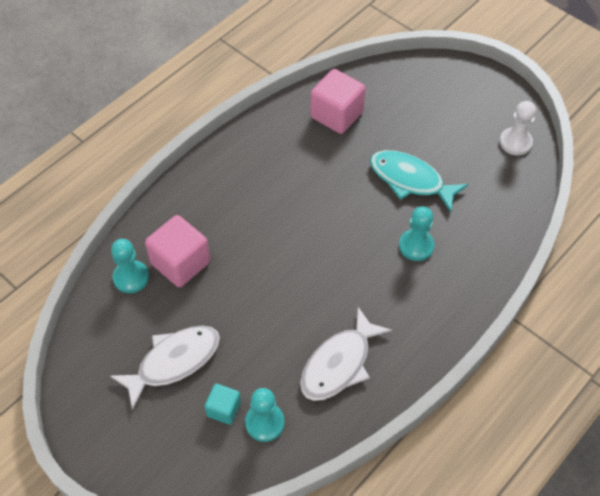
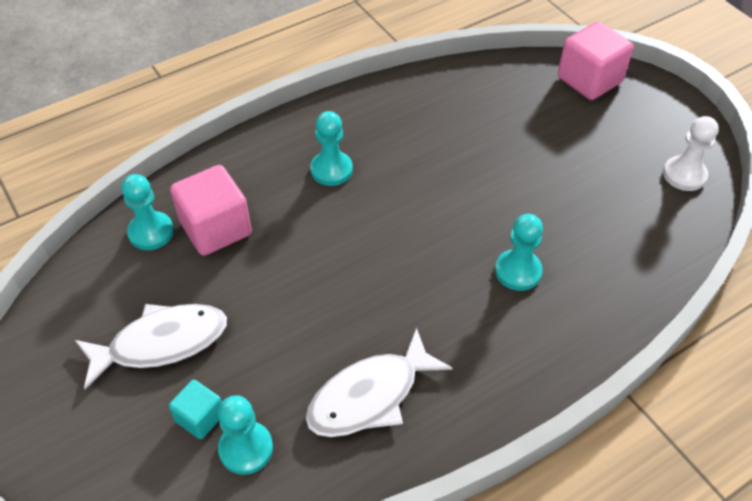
camera: 15 degrees right, 5 degrees down
pink cube [310,69,366,134] -> pink cube moved to [558,21,633,100]
turquoise fish [370,150,468,212] -> none
none -> turquoise pawn [310,111,353,186]

